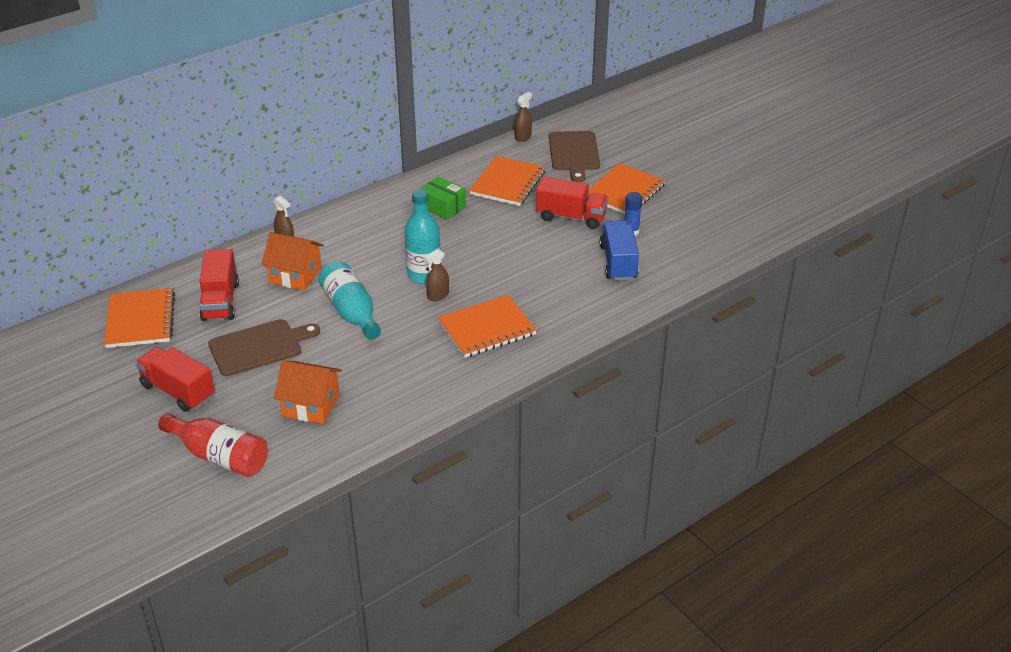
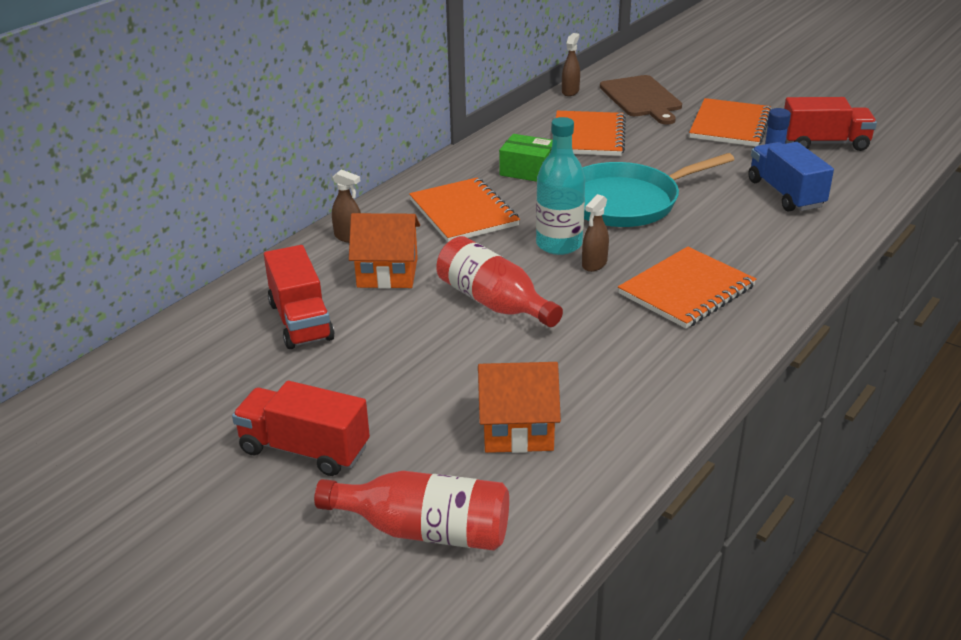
camera: 15 degrees left, 5 degrees down
orange notebook [104,288,175,348] -> orange notebook moved to [409,177,520,242]
brown cutting board [208,319,320,376] -> none
turquoise bottle [319,261,381,339] -> red bottle [436,236,563,327]
red truck [536,176,608,229] -> red truck moved to [784,97,877,151]
none -> turquoise pan [582,153,734,227]

